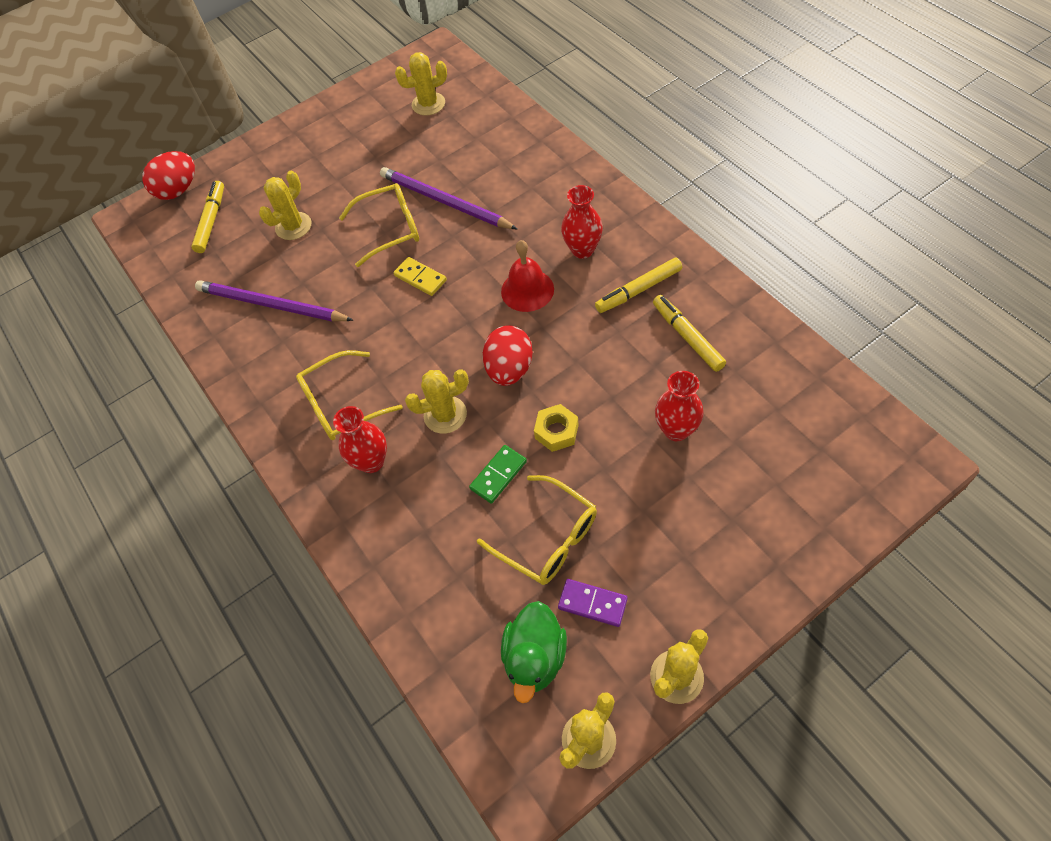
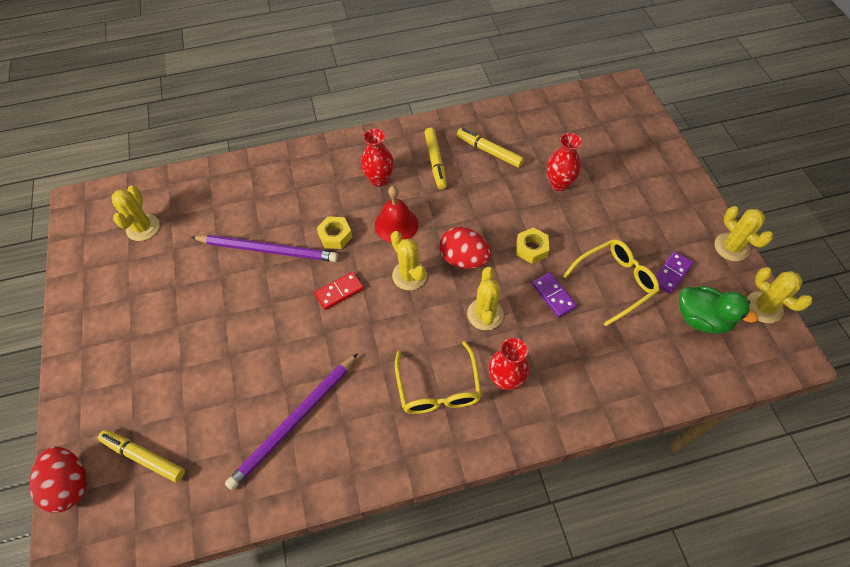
camera: 75 degrees left, 0 degrees up
yellow cactus [259,171,312,240] -> yellow cactus moved to [391,231,427,290]
yellow glasses [339,183,419,267] -> none
purple pencil [380,167,517,229] -> purple pencil turned 135 degrees counterclockwise [191,235,338,262]
yellow domino [393,257,447,296] -> red domino [314,272,364,310]
green domino [469,445,527,504] -> purple domino [532,272,577,317]
yellow marker [653,295,726,372] -> yellow marker turned 45 degrees clockwise [456,128,524,168]
none -> yellow nut [317,216,352,249]

